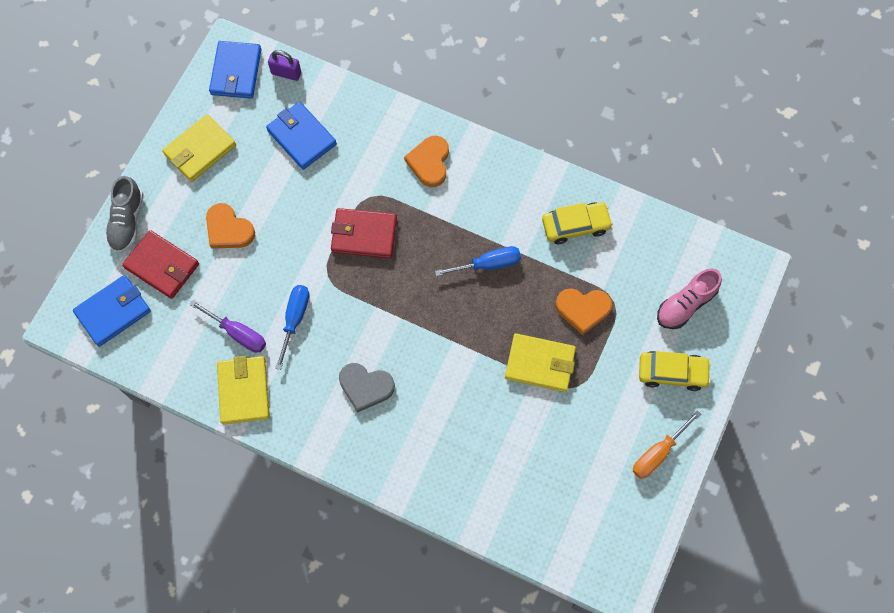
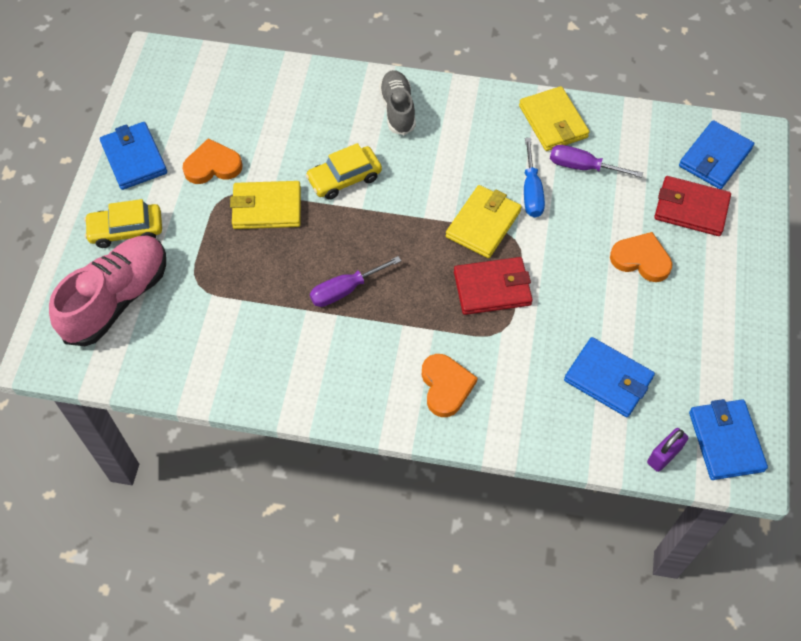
camera: 165 degrees right, 10 degrees down
grey shoe [105,176,143,253] -> grey shoe moved to [379,70,416,135]
yellow wallet [162,114,236,182] -> yellow wallet moved to [446,185,522,258]
purple padlock [268,50,301,81] -> purple padlock turned 45 degrees counterclockwise [647,428,688,472]
grey heart [339,363,395,413] -> none
blue screwdriver [435,246,521,276] -> purple screwdriver [310,256,401,307]
yellow car [542,202,613,244] -> yellow car moved to [306,143,382,199]
orange heart [555,288,612,335] -> orange heart moved to [182,138,242,184]
orange screwdriver [633,410,701,479] -> blue wallet [100,122,167,190]
pink shoe [657,268,722,329] -> pink shoe [49,235,166,346], size x1.61

